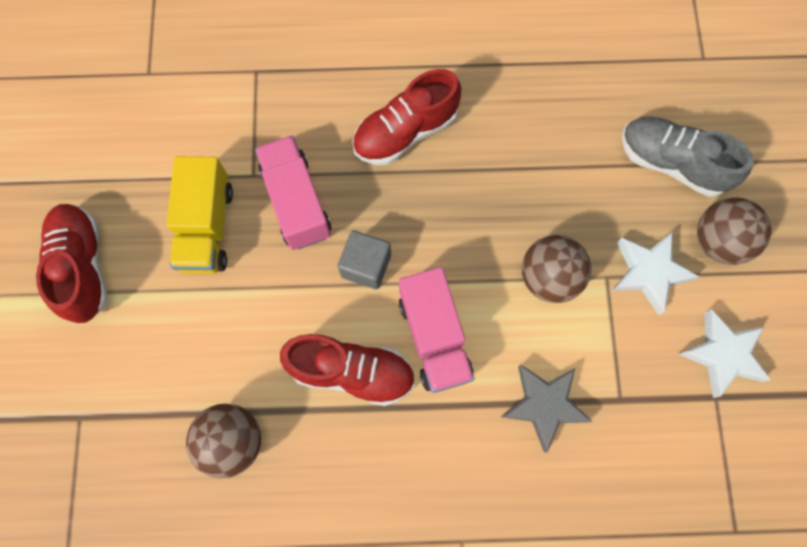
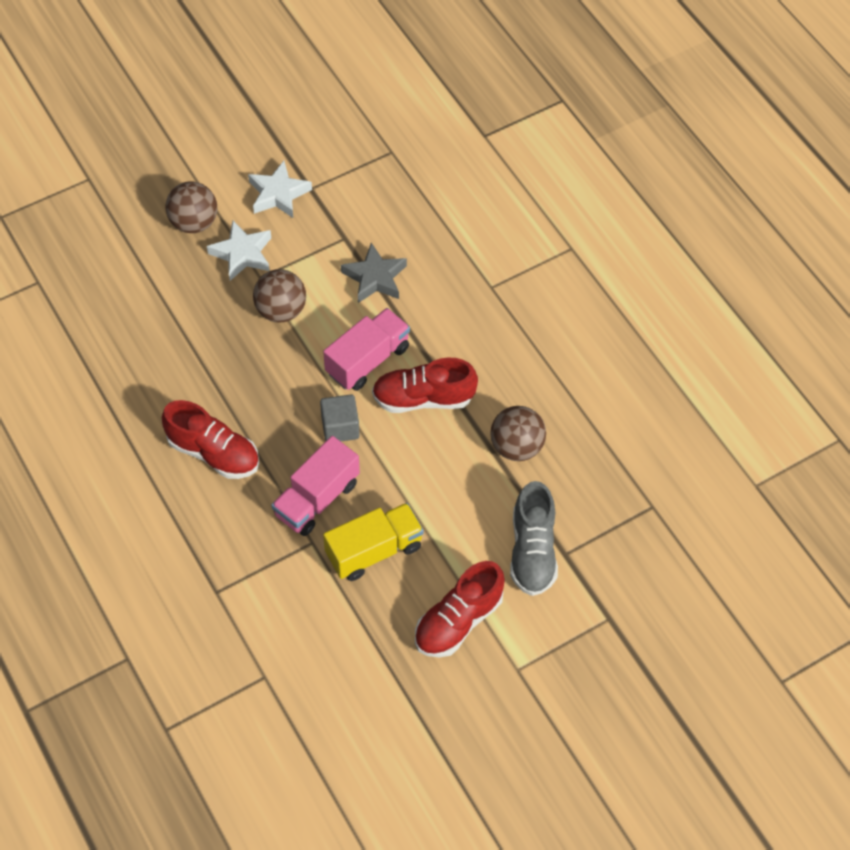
camera: 120 degrees left, 15 degrees down
red shoe [280,334,415,406] -> red shoe turned 75 degrees counterclockwise [372,358,478,413]
grey shoe [622,117,754,197] -> grey shoe moved to [510,481,558,596]

